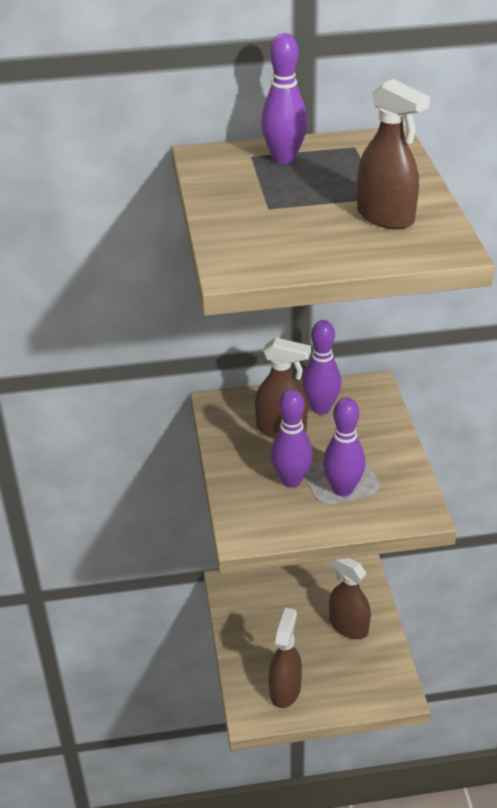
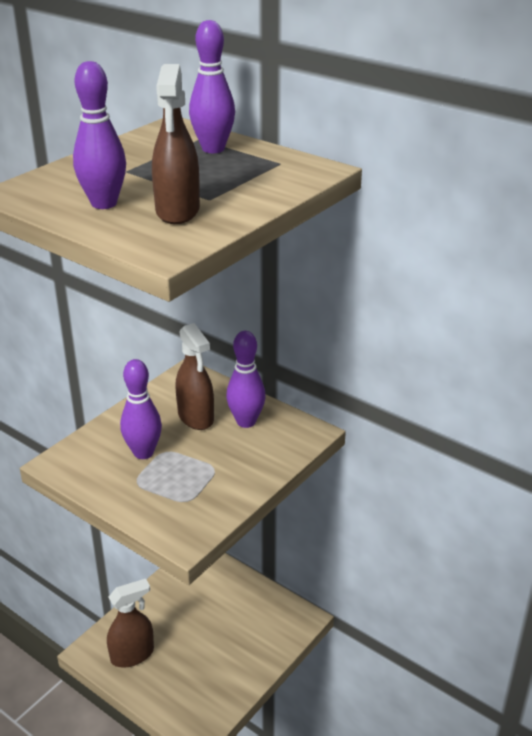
camera: 45 degrees right, 5 degrees down
purple bowling pin [323,398,366,497] -> purple bowling pin moved to [73,61,126,209]
brown spray bottle [329,558,371,639] -> none

